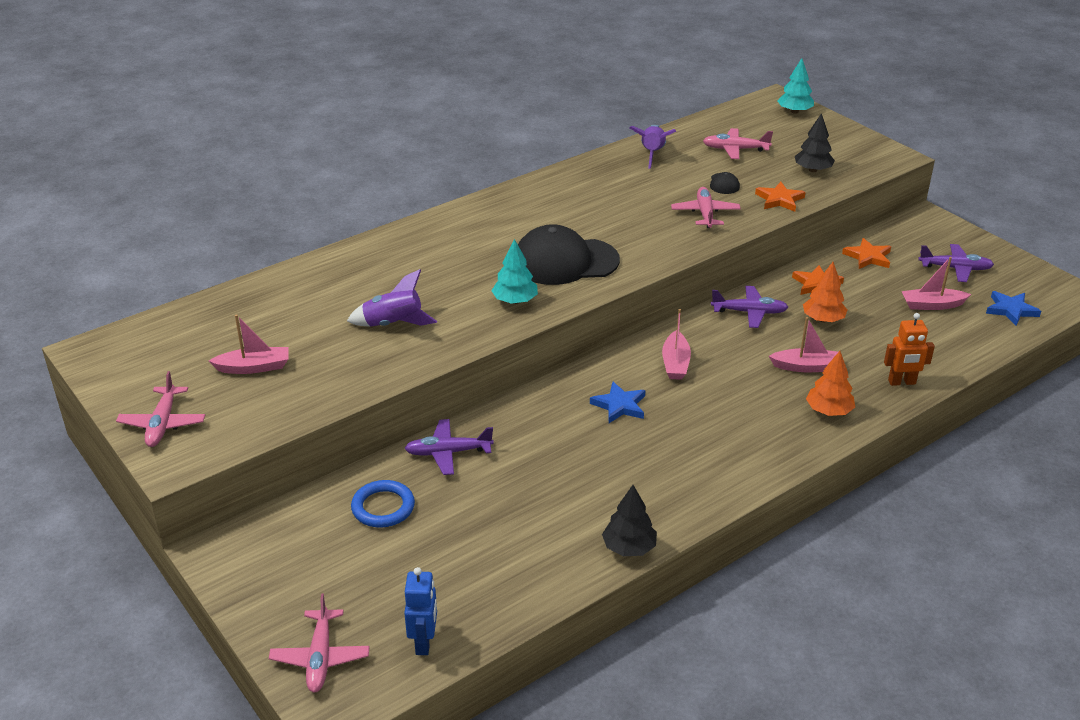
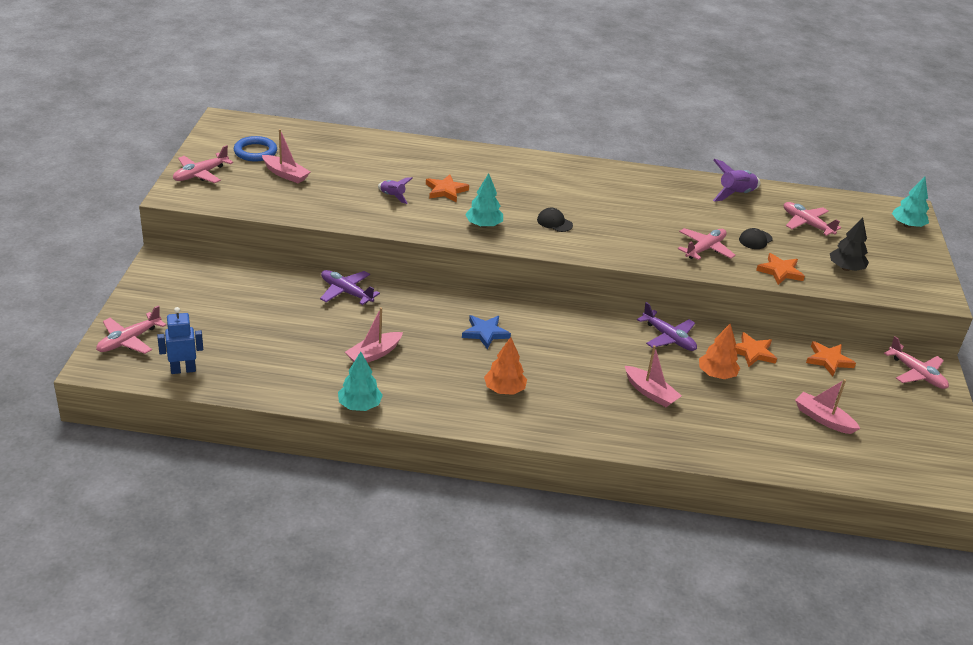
camera: 40 degrees right, 0 degrees up
purple rocket [347,269,437,327] -> purple rocket [378,177,413,204], size x0.61
blue ring [351,480,415,528] -> blue ring moved to [234,136,277,162]
blue robot [404,567,437,655] -> blue robot turned 150 degrees counterclockwise [157,307,203,374]
black cap [518,224,620,285] -> black cap [537,208,573,232], size x0.41
black tree [602,485,657,556] -> turquoise tree [338,352,383,411]
pink boat [662,309,691,380] -> pink boat moved to [345,307,403,363]
orange tree [806,351,855,416] -> orange tree moved to [484,337,527,395]
orange robot [884,313,935,386] -> none
purple plane [918,244,994,282] -> none
blue star [986,291,1041,326] -> none
none -> orange star [426,174,469,202]
none -> pink plane [884,336,949,389]

